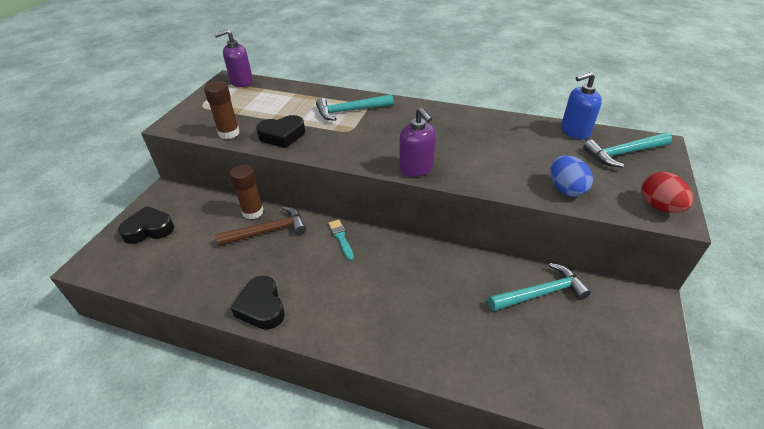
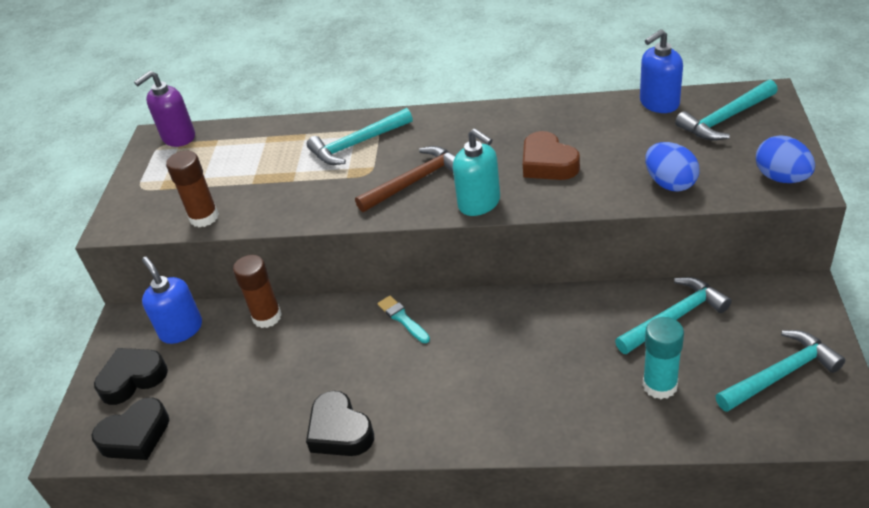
camera: 10 degrees left, 0 degrees up
brown hammer [215,206,306,246] -> brown hammer moved to [355,146,456,212]
black heart [256,115,305,148] -> black heart moved to [92,398,169,460]
purple soap dispenser [399,108,436,177] -> turquoise soap dispenser [453,129,500,216]
red egg [641,172,693,213] -> blue egg [756,136,815,183]
none -> blue soap dispenser [142,257,202,344]
none -> brown heart [523,131,580,180]
none -> turquoise glue stick [643,317,684,399]
none -> turquoise hammer [715,330,845,412]

